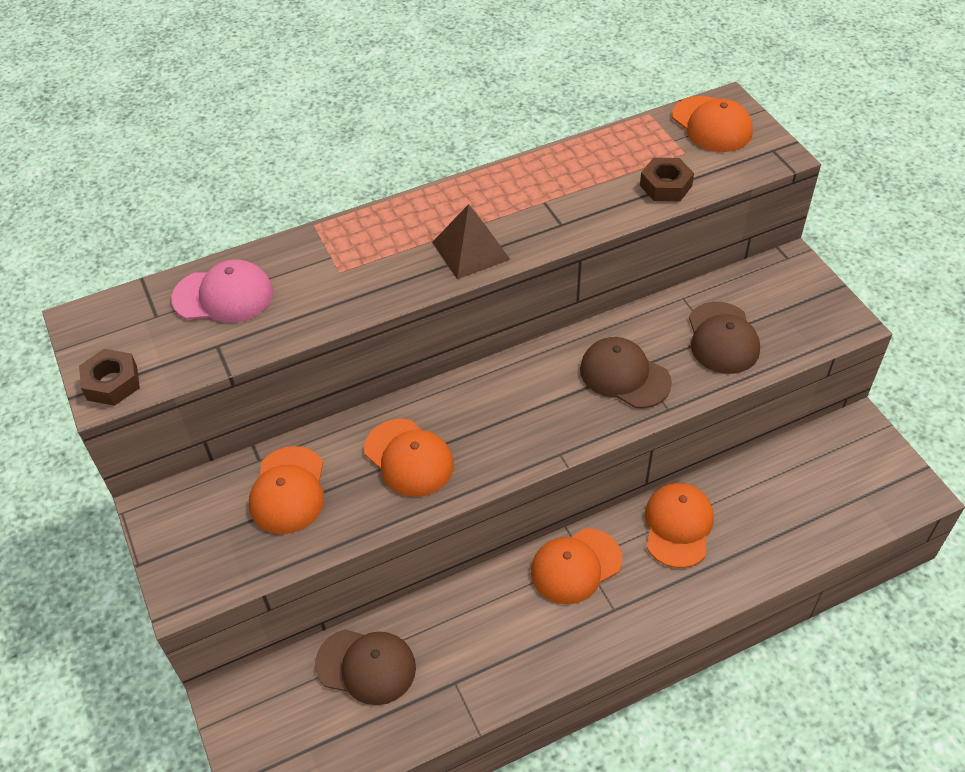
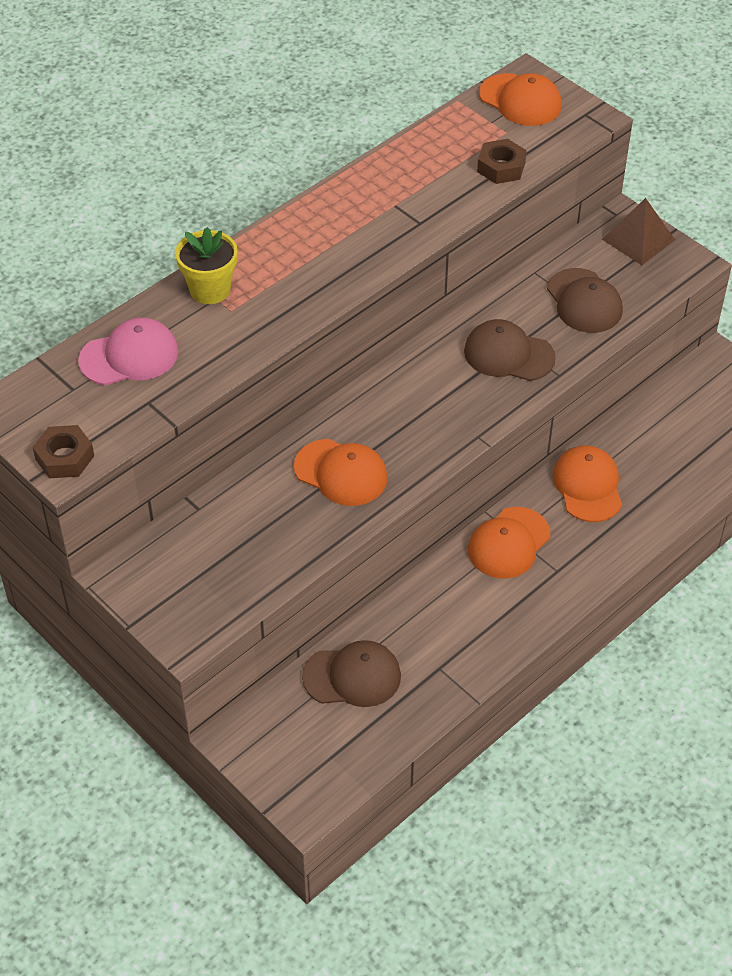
camera: 20 degrees left, 0 degrees up
orange cap [249,446,324,534] -> none
brown pyramid [432,204,510,279] -> brown pyramid moved to [602,198,675,265]
none -> yellow flower pot [175,227,238,304]

